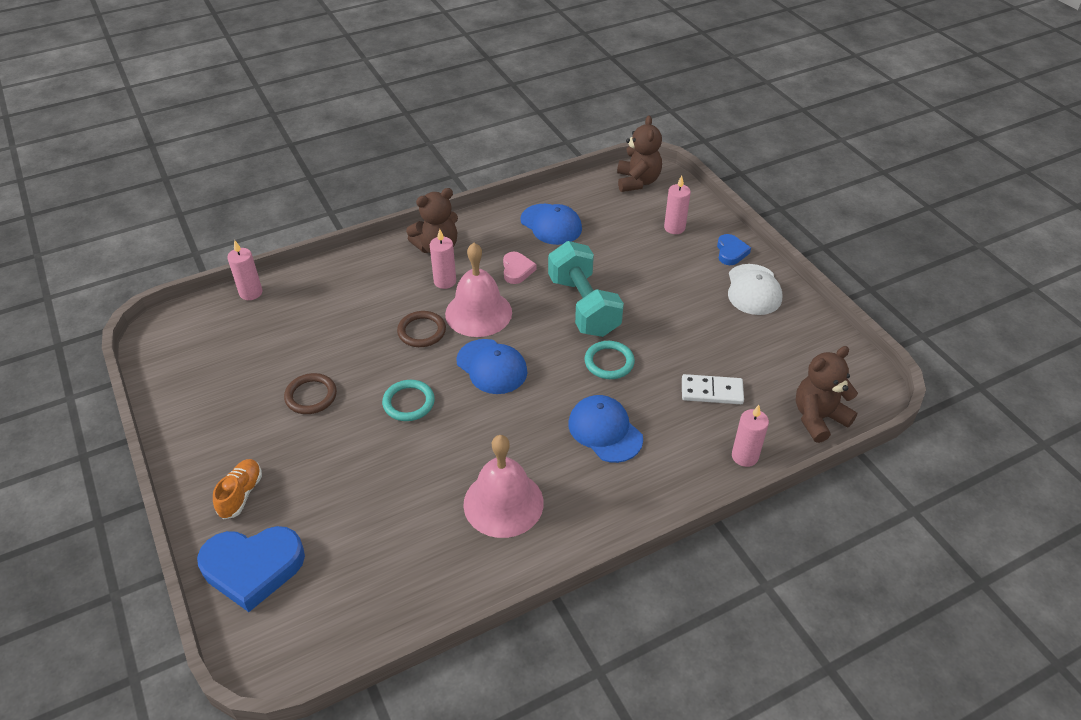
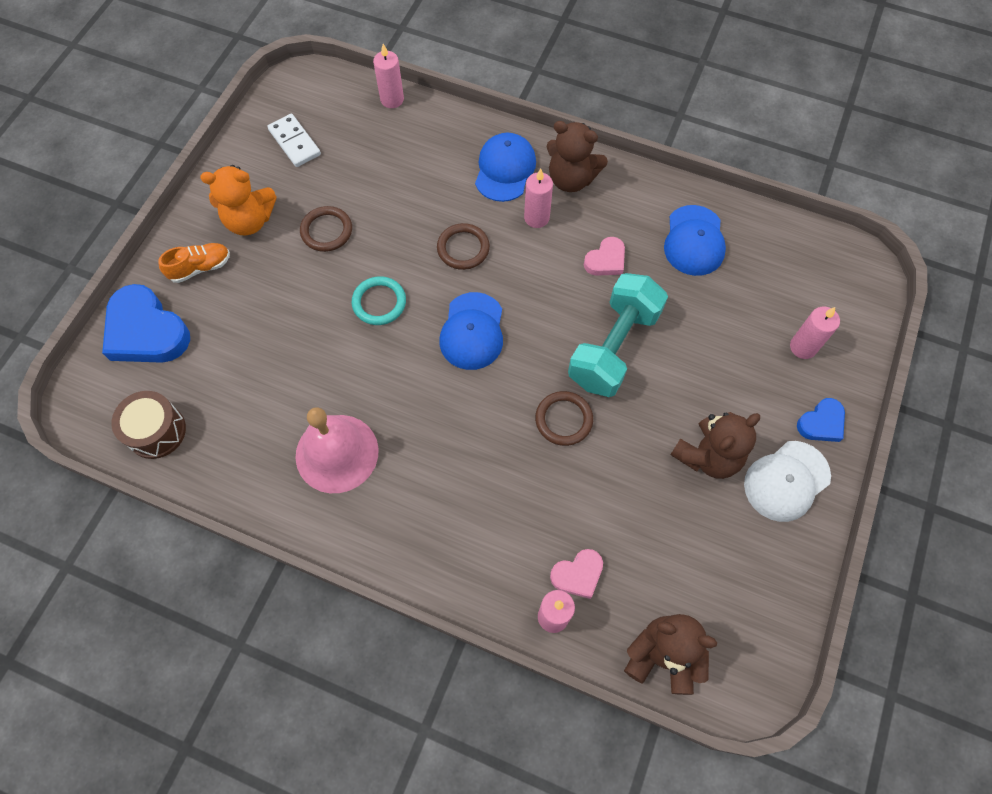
camera: 50 degrees right, 20 degrees up
pink bell [445,243,512,337] -> none
blue cap [569,395,643,463] -> blue cap moved to [475,133,536,202]
turquoise ring [584,341,635,379] -> brown ring [535,391,593,446]
brown teddy bear [617,116,662,192] -> brown teddy bear moved to [670,412,760,479]
white domino [682,374,744,404] -> white domino moved to [267,114,321,167]
none -> brown drum [111,391,186,459]
none -> orange teddy bear [200,165,277,236]
none -> pink heart [550,549,603,599]

